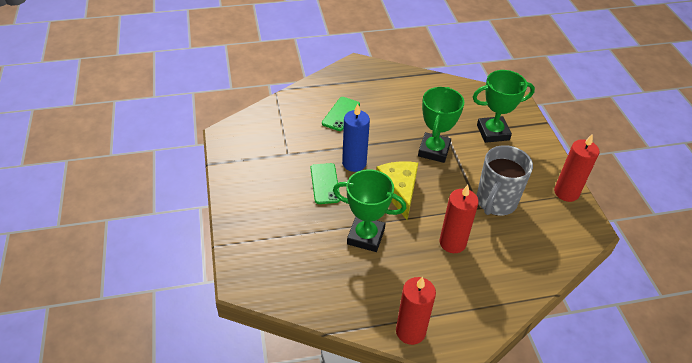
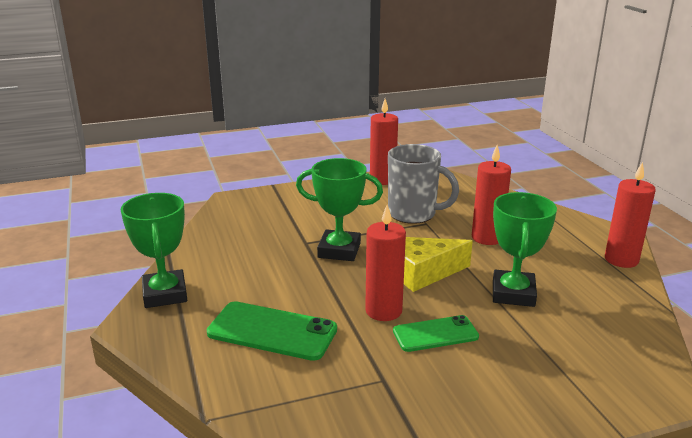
camera: 95 degrees left, 20 degrees down
green phone [322,97,360,131] -> green phone [207,301,337,361], size x1.53
blue candle [342,104,370,172] -> red candle [365,205,406,321]
green trophy [473,70,535,143] -> green trophy moved to [120,193,187,308]

